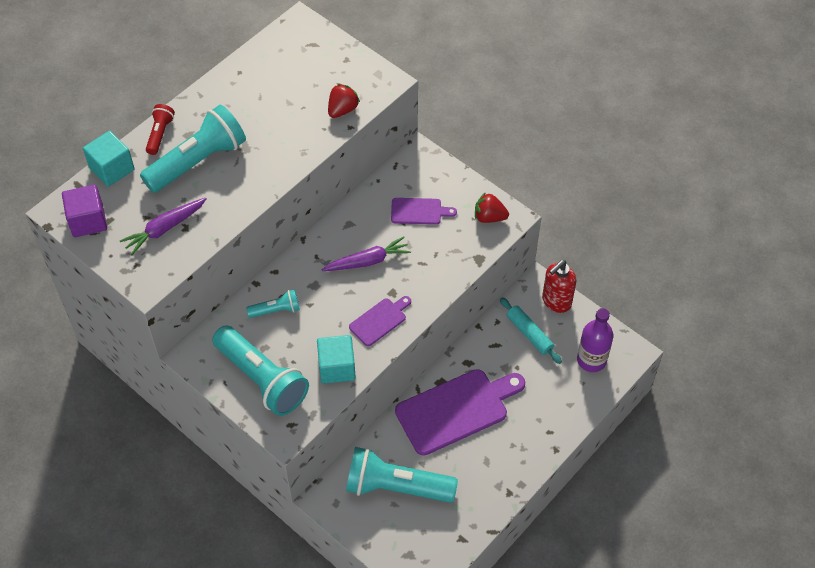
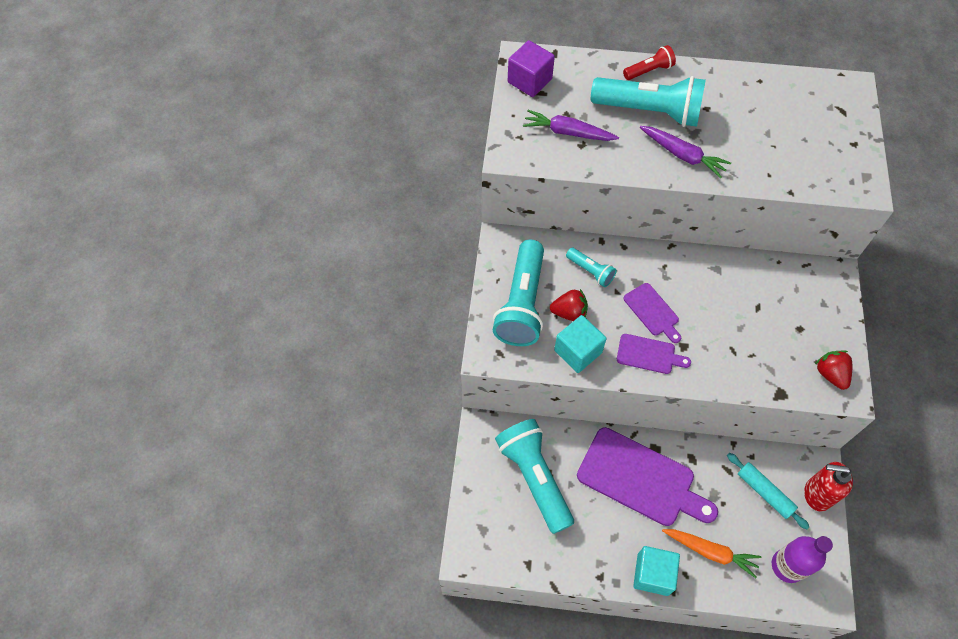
camera: 55 degrees right, 5 degrees up
turquoise cube [83,131,134,187] -> turquoise cube moved to [633,546,680,596]
purple carrot [322,236,411,271] -> purple carrot moved to [640,126,731,178]
red strawberry [328,83,360,118] -> red strawberry moved to [550,289,588,321]
purple cutting board [391,198,457,225] -> purple cutting board moved to [623,283,681,343]
turquoise rolling pin [500,297,562,364] -> turquoise rolling pin turned 60 degrees counterclockwise [727,453,809,529]
none -> orange carrot [662,529,761,578]

